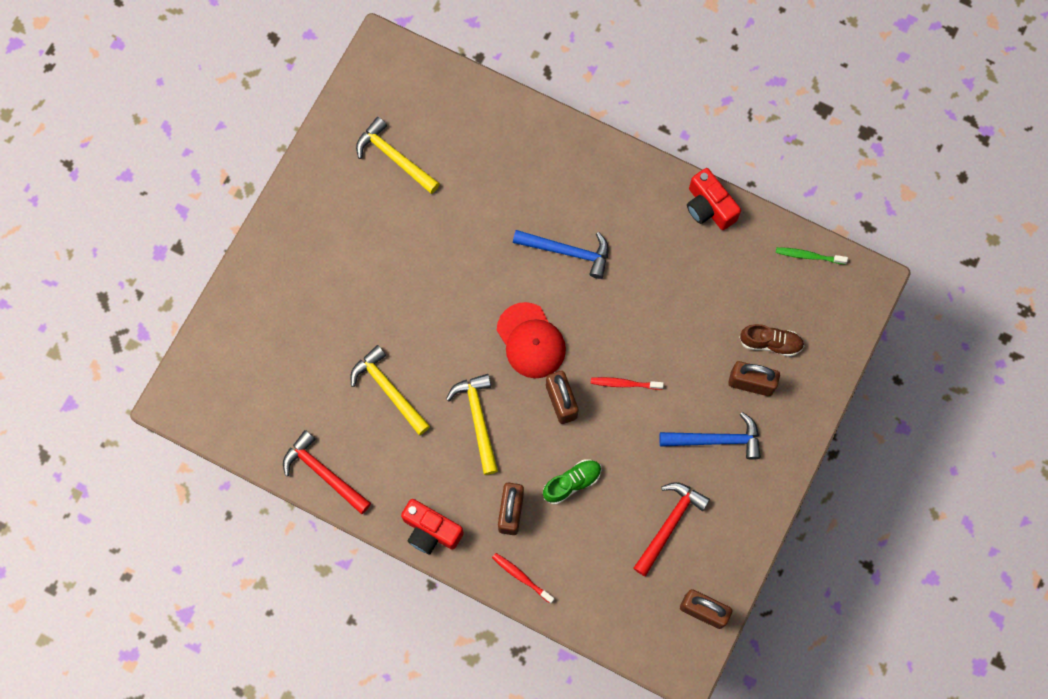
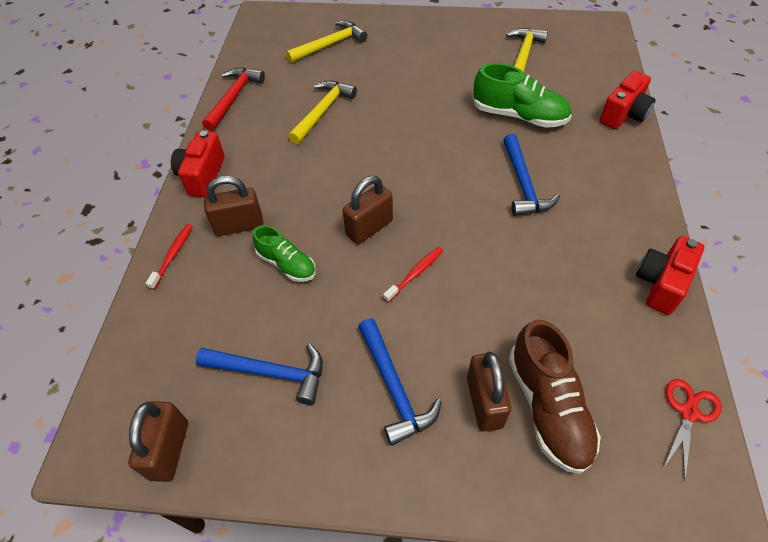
camera: 70 degrees right, 20 degrees down
yellow hammer [446,374,498,475] -> yellow hammer moved to [286,21,367,63]
red cap [497,302,566,378] -> none
red toothbrush [591,377,664,390] -> red toothbrush turned 60 degrees clockwise [383,247,443,303]
red hammer [633,482,710,576] -> blue hammer [196,343,323,405]
brown shoe [739,324,804,357] -> brown shoe [509,320,601,474], size x1.61
green toothbrush [776,247,848,265] -> red scissors [663,379,722,479]
none -> green shoe [472,63,572,128]
none -> red camera [600,71,656,129]

